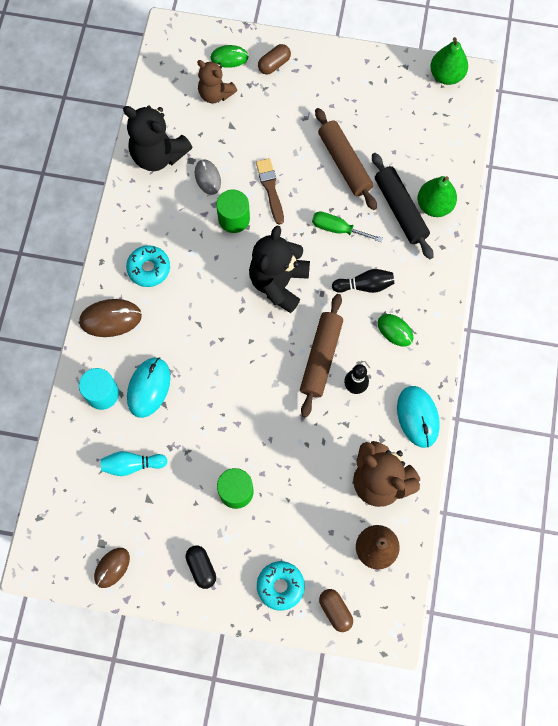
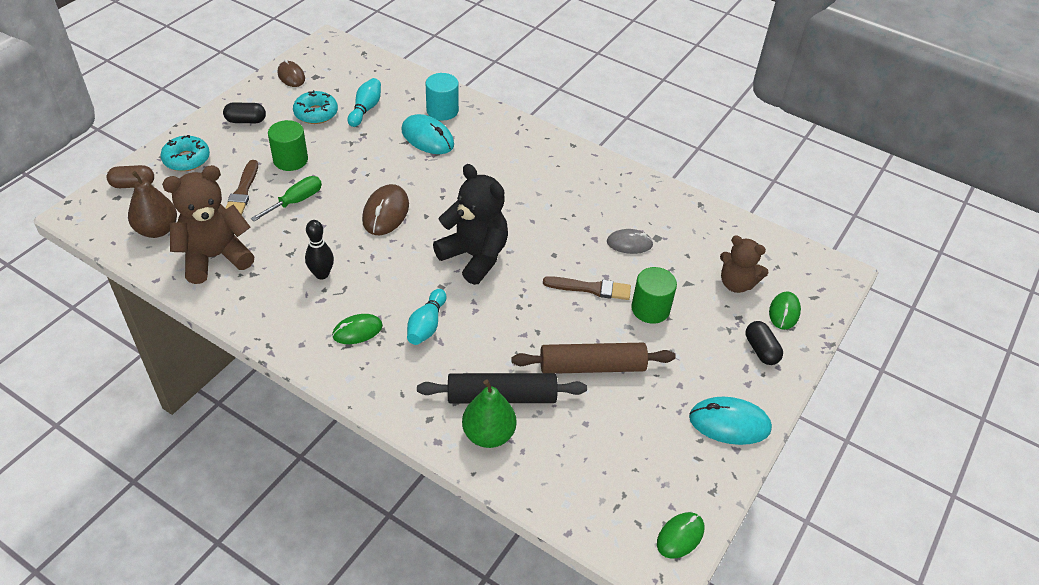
camera: 110 degrees right, 25 degrees down
brown mouse [79,299,142,337] -> brown mouse moved to [362,184,409,235]
black teddy bear [123,106,193,171] -> none
turquoise donut [126,245,170,287] -> turquoise donut moved to [293,90,338,124]
brown teddy bear [197,60,237,103] -> brown teddy bear turned 120 degrees counterclockwise [720,235,769,293]
green cylinder [216,190,250,233] -> green cylinder moved to [631,267,677,324]
brown capsule [258,44,291,75] -> black capsule [746,321,783,365]
brown rolling pin [300,294,343,417] -> none
green screwdriver [312,212,383,242] -> green screwdriver moved to [251,176,322,221]
black bowling pin [332,269,394,293] -> turquoise bowling pin [407,289,447,345]
turquoise mouse [397,386,440,448] -> turquoise mouse moved to [689,397,772,445]
green pear [430,37,468,85] -> green mouse [657,512,704,559]
none -> brown brush [226,160,258,215]

